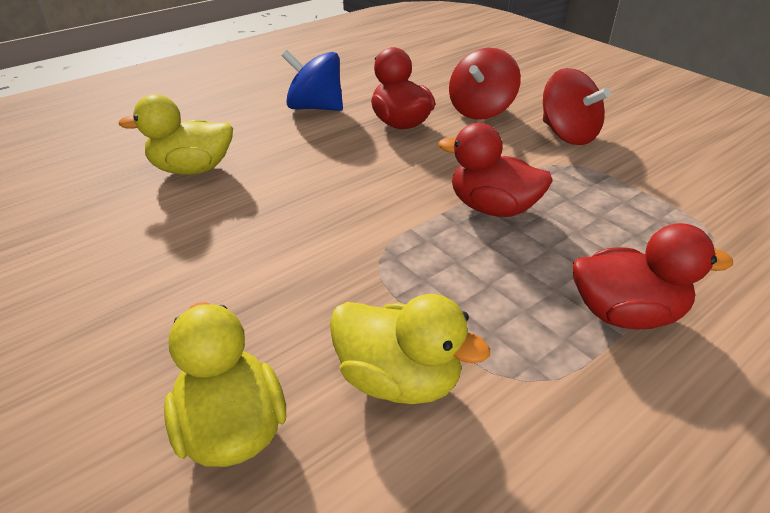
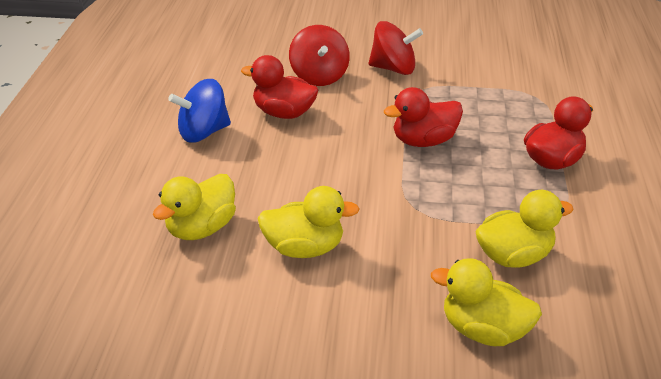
camera: 45 degrees left, 0 degrees up
none -> yellow duck [257,186,360,258]

